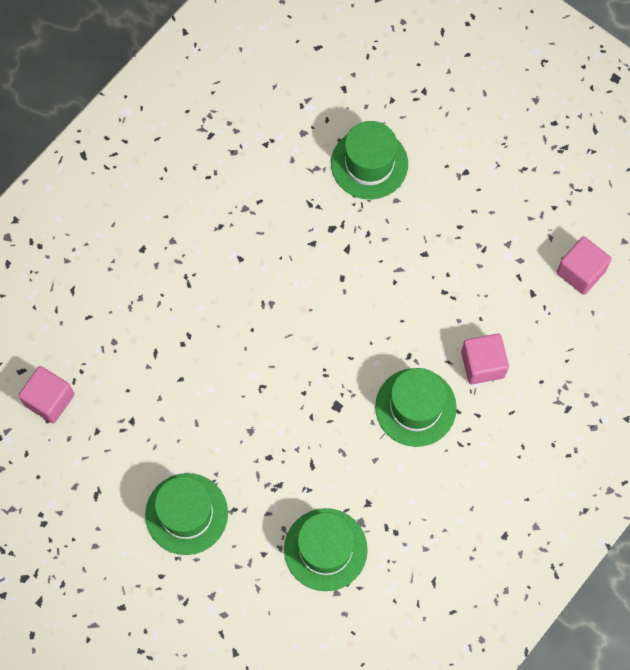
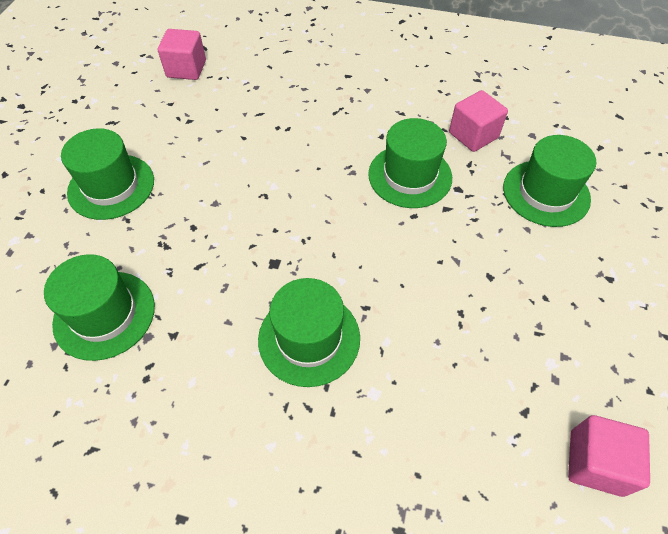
camera: 65 degrees right, 15 degrees down
pink cube [461,333,509,385] -> pink cube moved to [449,90,508,152]
none -> green hat [368,118,452,208]

